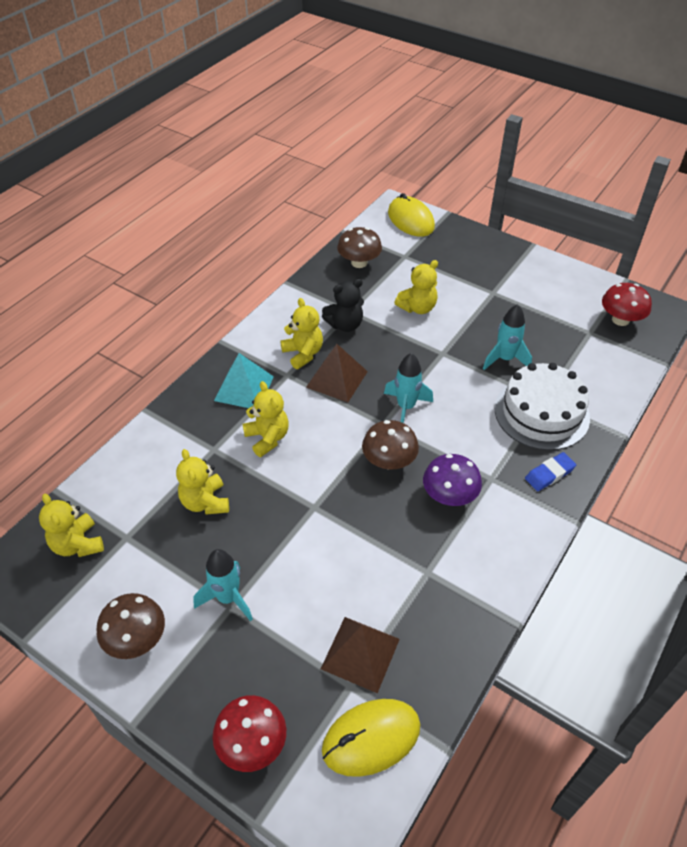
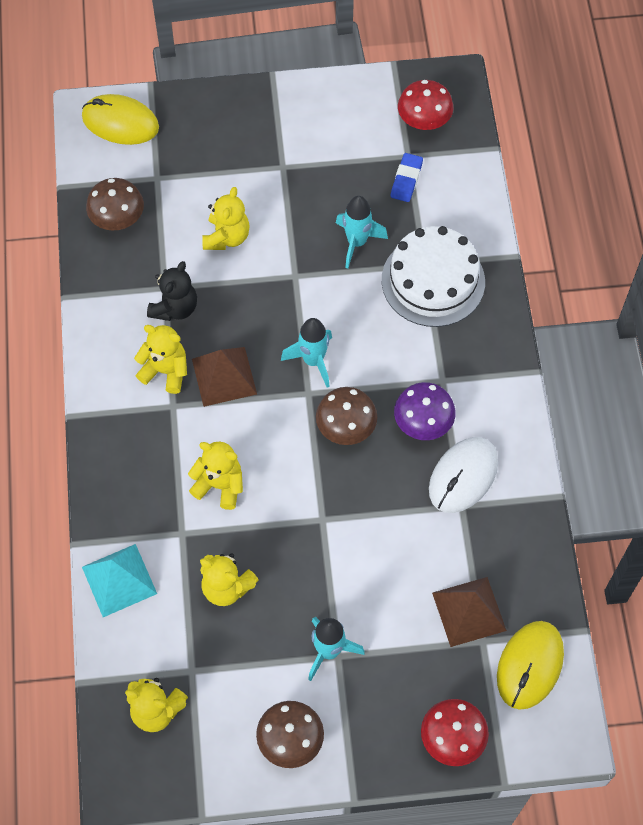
camera: 40 degrees left, 15 degrees up
turquoise pyramid [214,353,274,408] -> turquoise pyramid moved to [82,544,157,617]
blue eraser [525,452,576,491] -> blue eraser moved to [391,153,423,202]
none -> white mouse [429,437,498,513]

